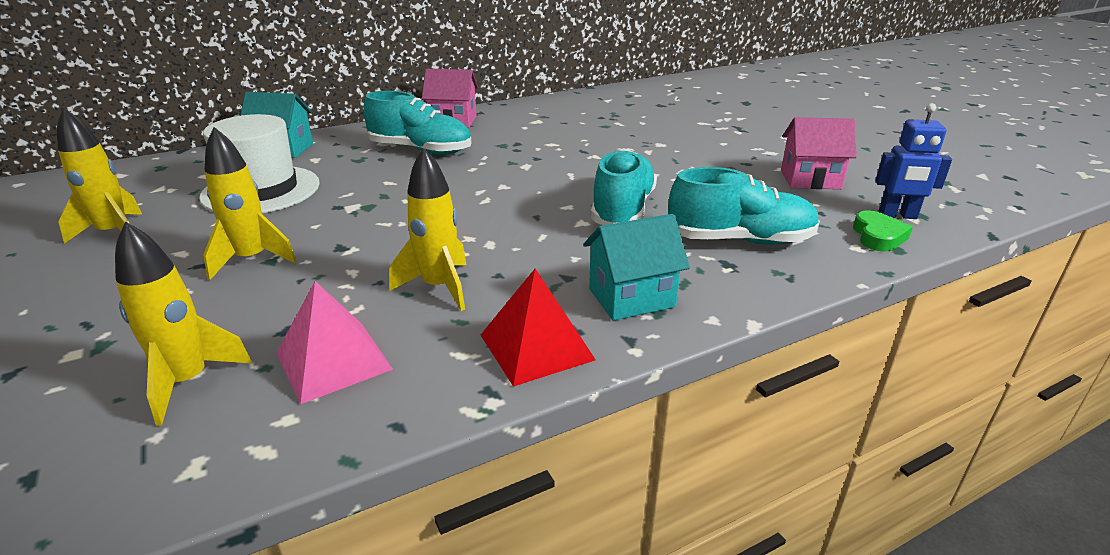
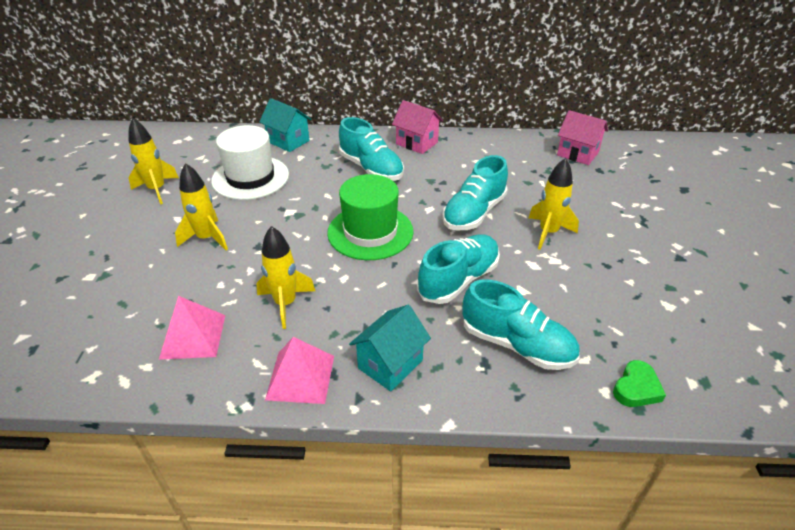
camera: 30 degrees right, 10 degrees up
yellow rocket [115,221,252,425] -> yellow rocket moved to [529,158,579,250]
red pyramid [481,269,596,386] -> pink pyramid [265,337,334,404]
turquoise house [583,214,690,321] -> turquoise house turned 60 degrees counterclockwise [349,305,431,391]
pink house [781,117,857,189] -> pink house moved to [557,110,608,165]
blue robot [875,103,952,219] -> none
none -> green hat [327,174,413,260]
none -> turquoise shoe [442,155,508,231]

